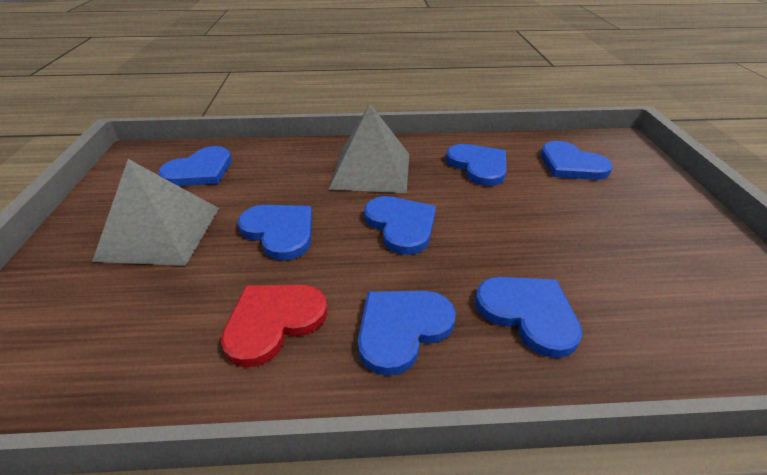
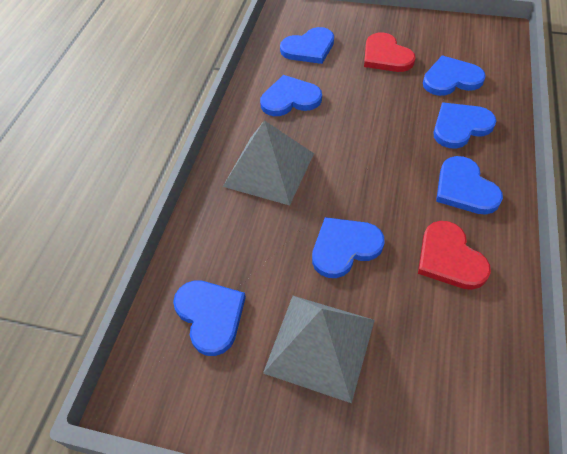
camera: 70 degrees left, 15 degrees up
blue heart [364,196,436,255] -> blue heart moved to [423,56,486,96]
none -> red heart [364,32,415,72]

